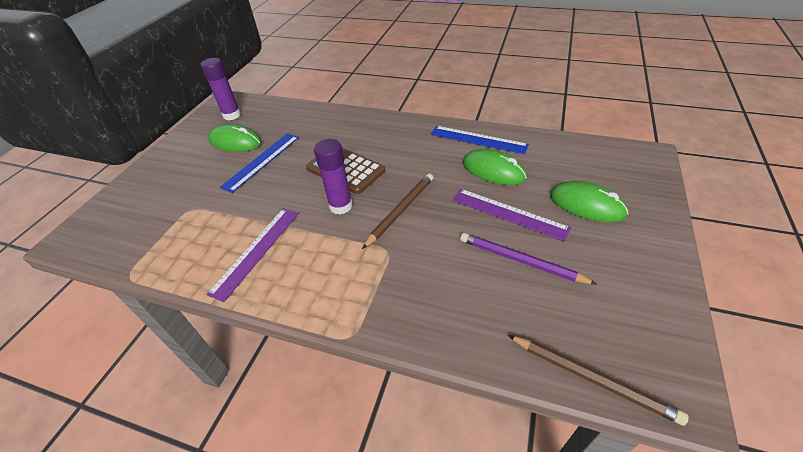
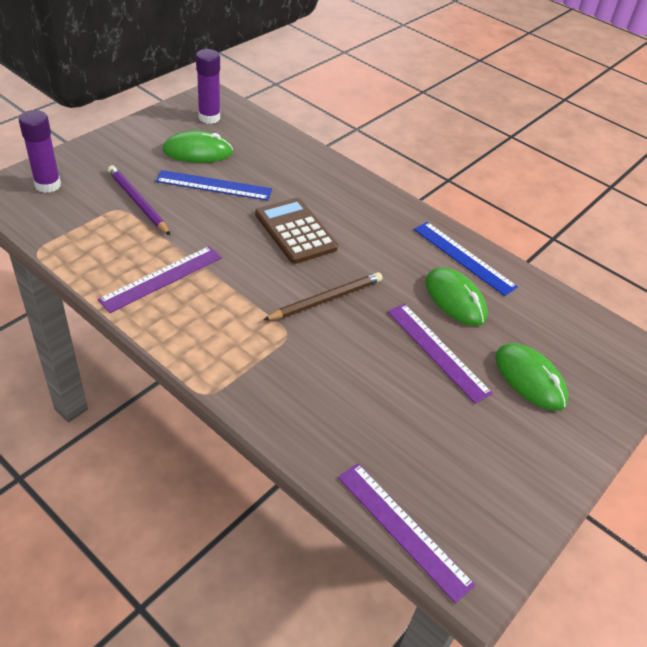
camera: 15 degrees right, 0 degrees up
green mouse [208,124,262,152] -> green mouse turned 45 degrees counterclockwise [162,131,233,163]
blue ruler [220,133,299,193] -> blue ruler turned 45 degrees clockwise [156,170,272,201]
purple glue stick [314,139,353,215] -> purple glue stick moved to [19,110,61,193]
purple pencil [460,233,597,285] -> purple pencil moved to [108,165,171,236]
brown pencil [508,335,689,426] -> purple ruler [338,463,475,603]

